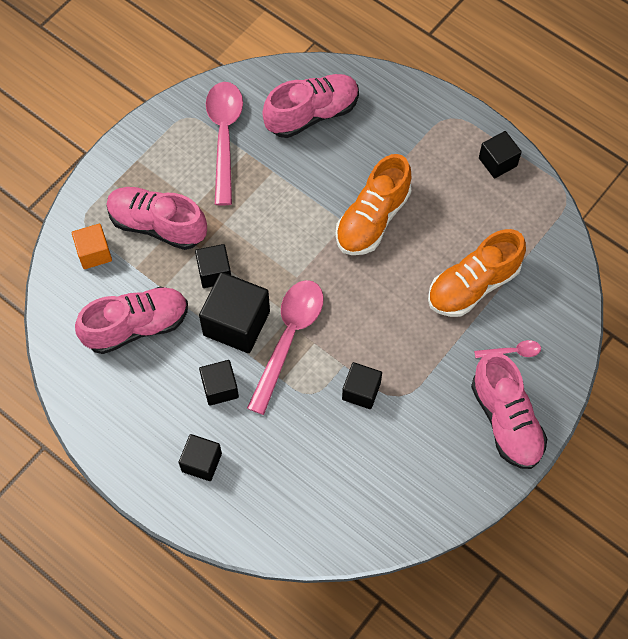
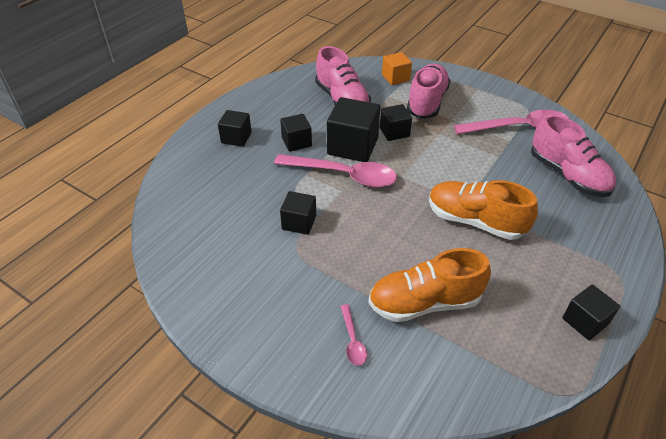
camera: 85 degrees right, 20 degrees down
orange shoe [428,229,526,317] -> orange shoe turned 60 degrees counterclockwise [368,248,491,322]
pink shoe [471,352,547,469] -> none

